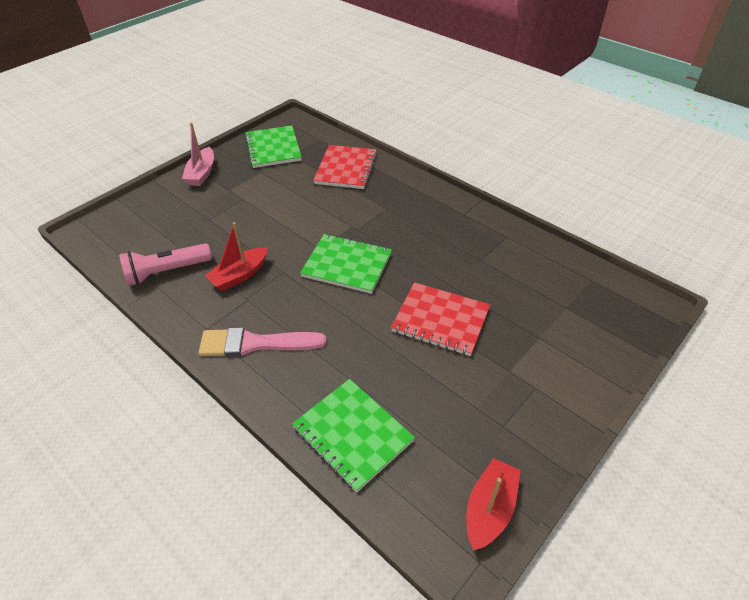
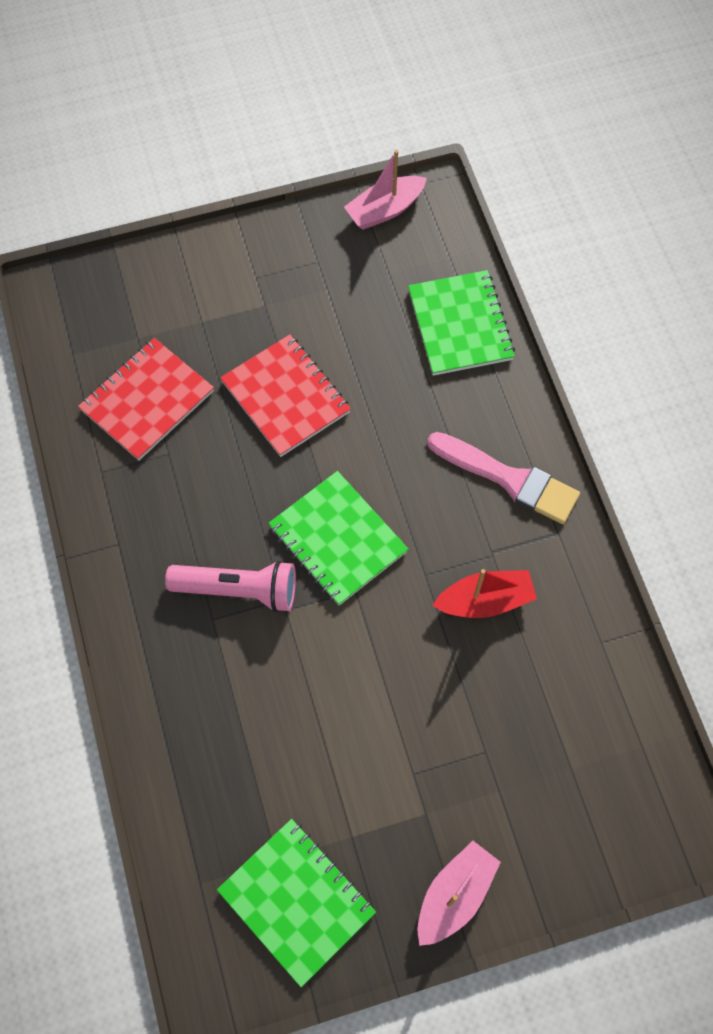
camera: 150 degrees left, 20 degrees up
pink flashlight [119,243,212,286] -> pink flashlight moved to [165,560,296,612]
green notebook [245,125,302,168] -> green notebook turned 60 degrees counterclockwise [217,819,376,987]
red notebook [313,145,377,189] -> red notebook moved to [78,338,214,461]
red boat [467,458,521,551] -> pink boat [344,150,427,230]

